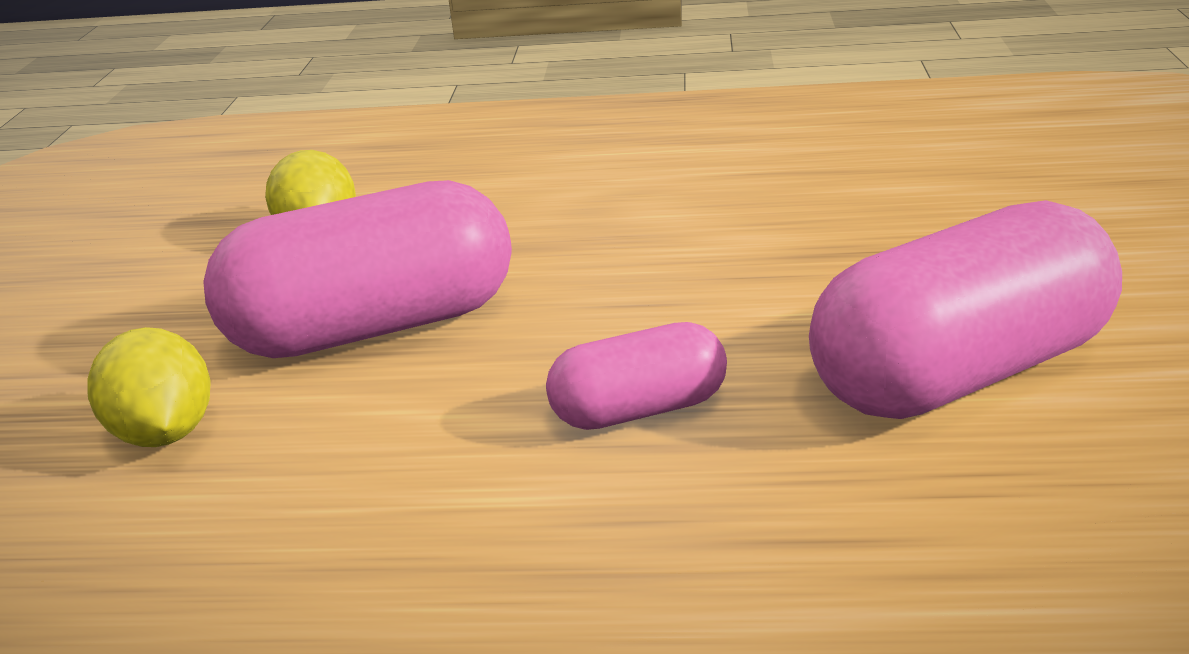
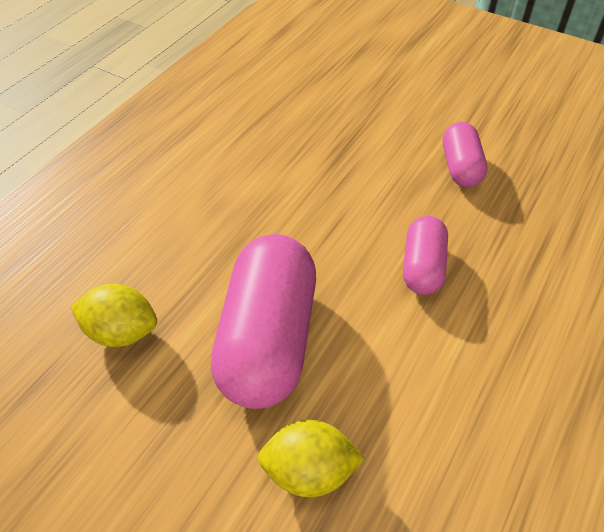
camera: 65 degrees left, 20 degrees up
pink capsule [809,200,1122,419] -> pink capsule [443,122,487,187], size x0.53

